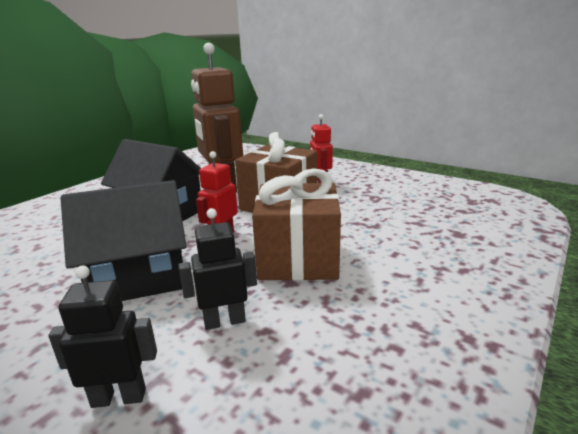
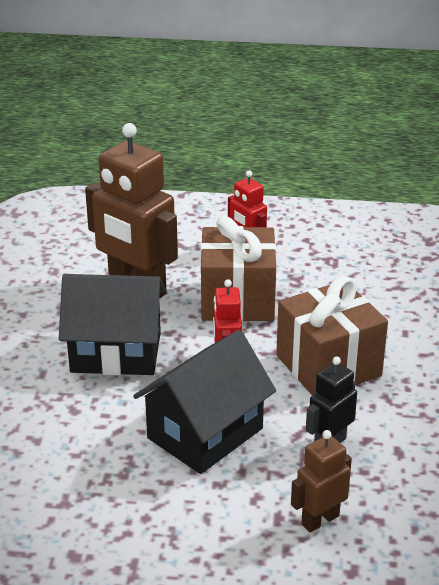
camera: 30 degrees left, 10 degrees up
black robot [48,266,157,408] -> brown robot [291,430,352,532]

